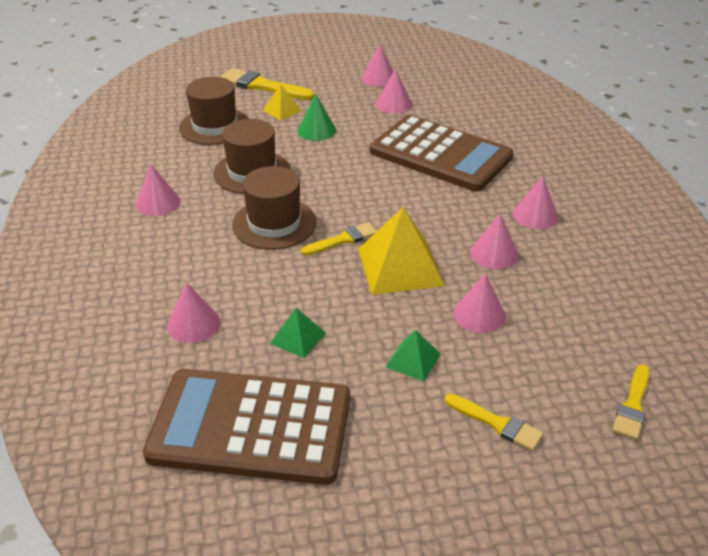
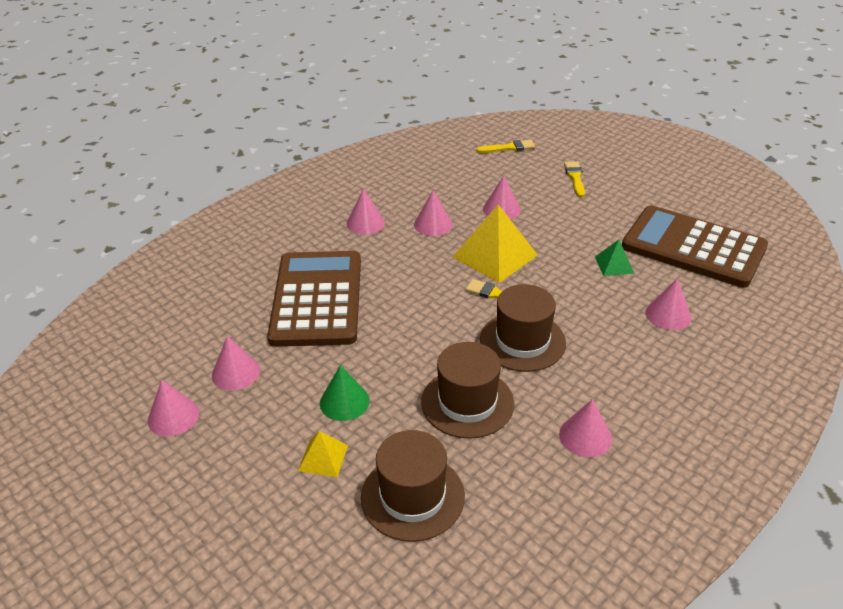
camera: 125 degrees left, 0 degrees up
brown calculator [143,369,350,485] -> brown calculator turned 150 degrees clockwise [622,205,768,288]
yellow brush [221,68,315,100] -> none
green pyramid [386,330,441,381] -> none

